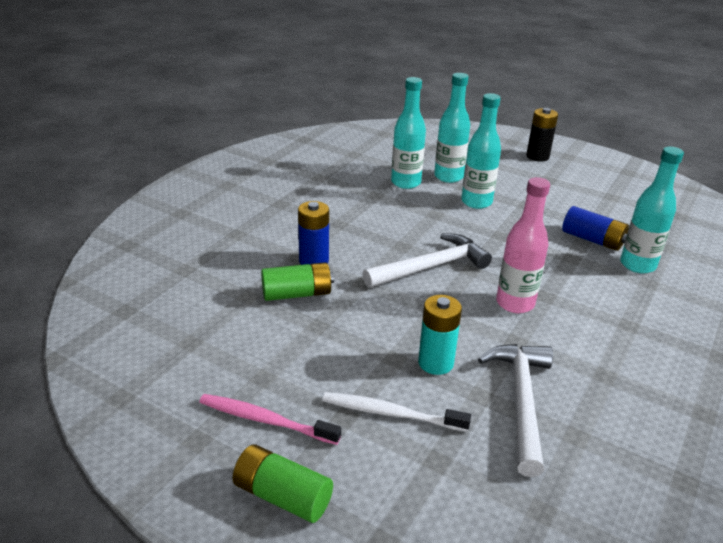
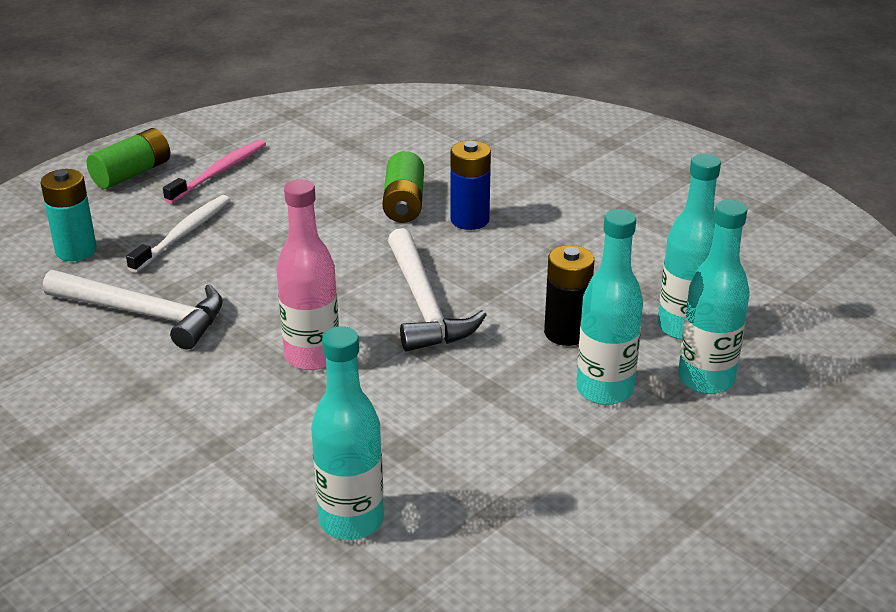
camera: 105 degrees right, 0 degrees up
turquoise battery [418,295,462,375] -> turquoise battery moved to [41,169,97,261]
black battery [526,108,558,162] -> black battery moved to [544,245,594,346]
blue battery [562,206,629,251] -> none

